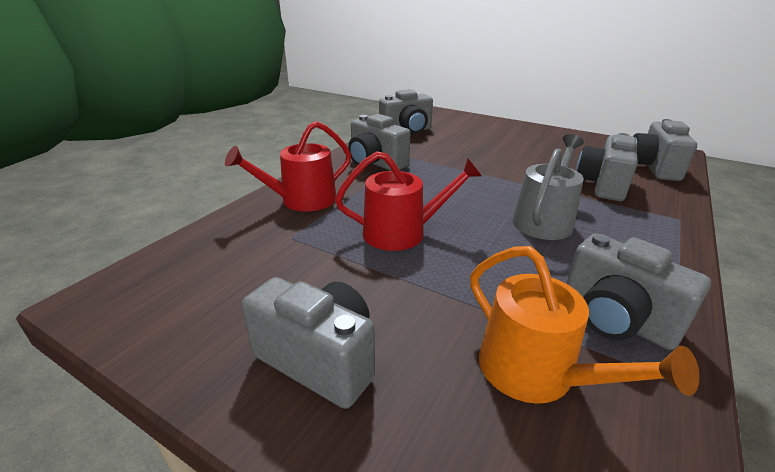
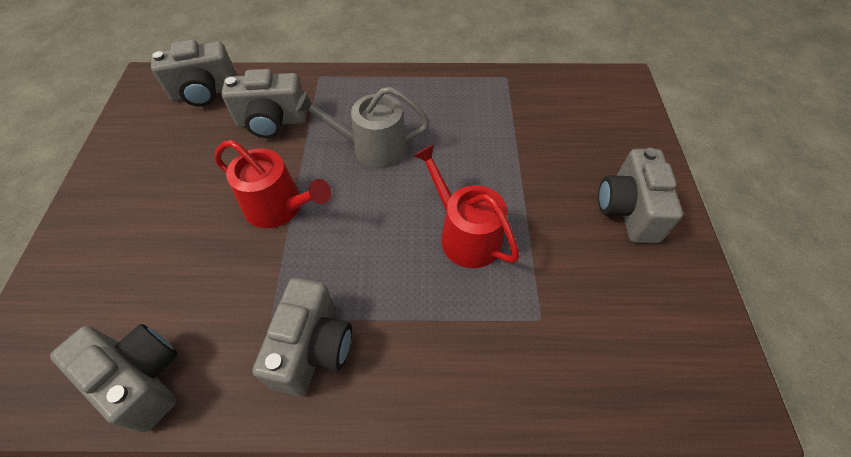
camera: 120 degrees left, 25 degrees up
red watering can [225,121,351,211] -> red watering can moved to [214,140,331,228]
orange watering can [470,246,699,404] -> none
grey camera [566,234,711,350] -> none

